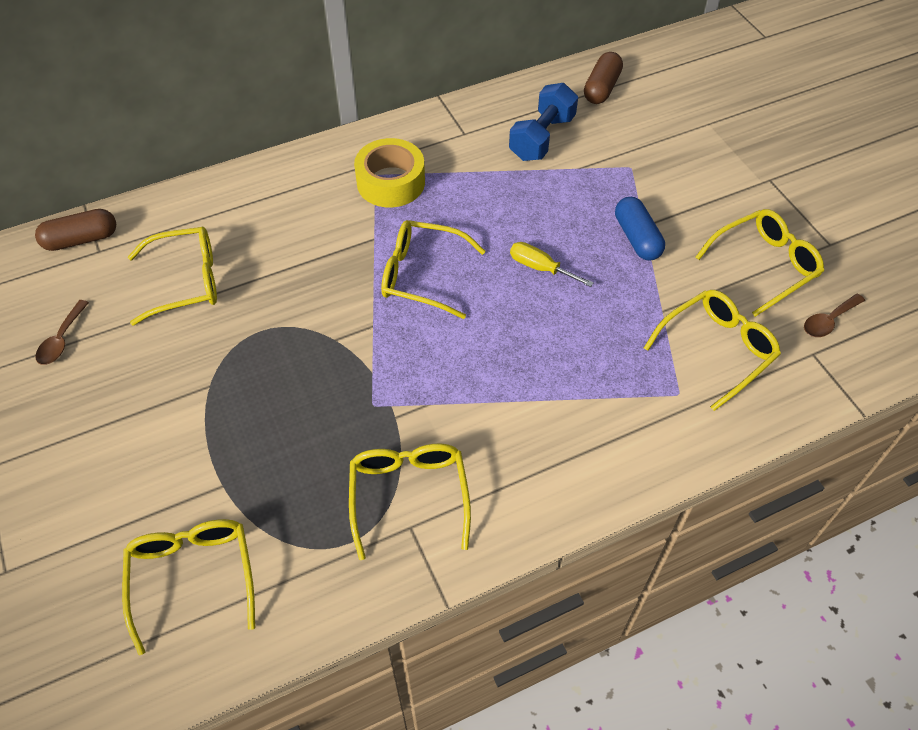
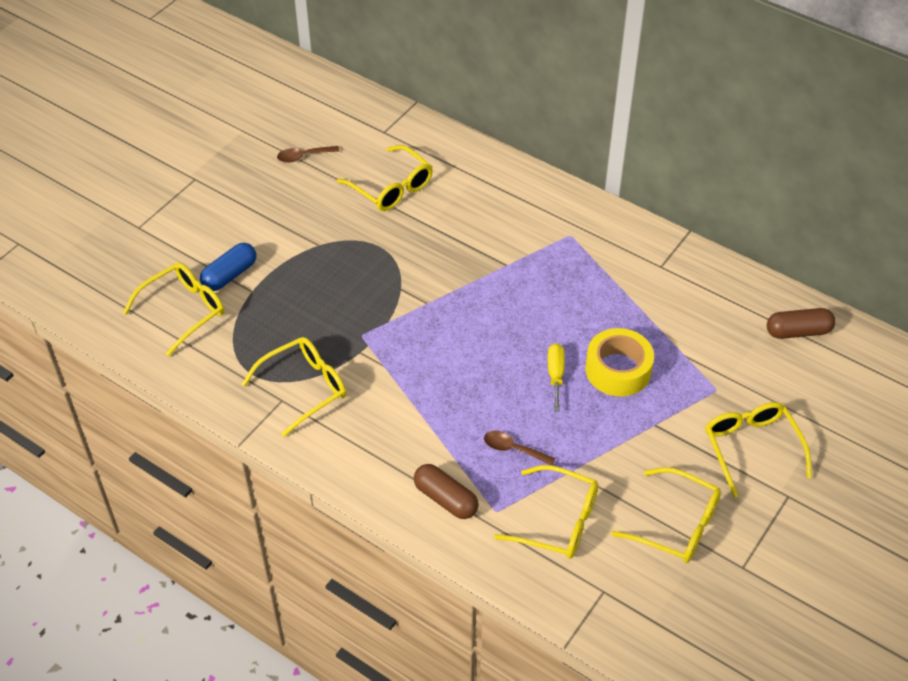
camera: 60 degrees right, 5 degrees down
brown capsule [35,209,116,251] -> brown capsule moved to [414,464,479,519]
yellow tape [354,138,425,207] -> yellow tape moved to [586,328,654,397]
yellow glasses [381,220,485,319] -> yellow glasses moved to [705,402,812,498]
blue dumbbell [509,83,578,161] -> none
blue capsule [615,197,665,260] -> blue capsule moved to [200,243,256,291]
brown spoon [804,294,865,337] -> brown spoon moved to [484,431,556,465]

